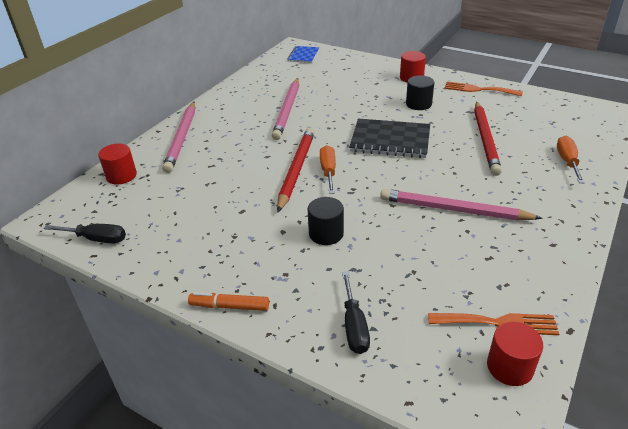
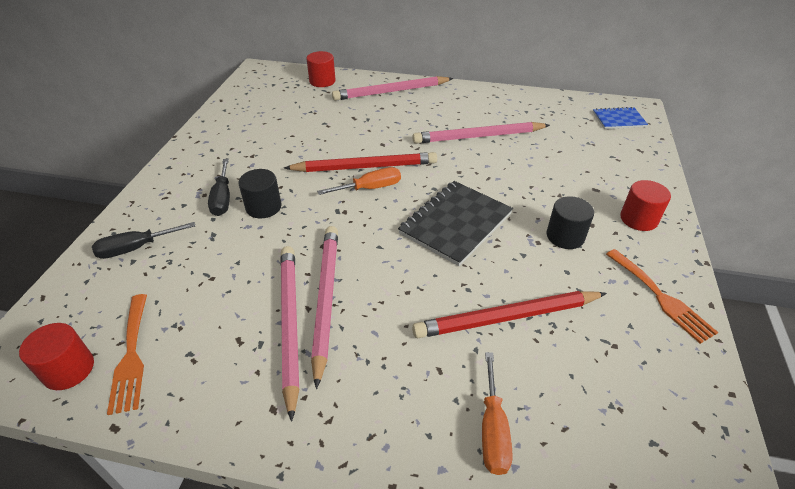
camera: 70 degrees right, 5 degrees up
black screwdriver [43,224,126,243] -> black screwdriver moved to [208,159,230,216]
orange marker [188,292,269,311] -> none
black notebook [349,119,430,158] -> black notebook turned 45 degrees clockwise [398,181,513,266]
orange fork [444,81,523,96] -> orange fork turned 150 degrees clockwise [606,249,718,344]
orange screwdriver [557,136,585,183] -> orange screwdriver turned 105 degrees clockwise [482,352,513,475]
none -> pink pencil [280,246,299,422]

